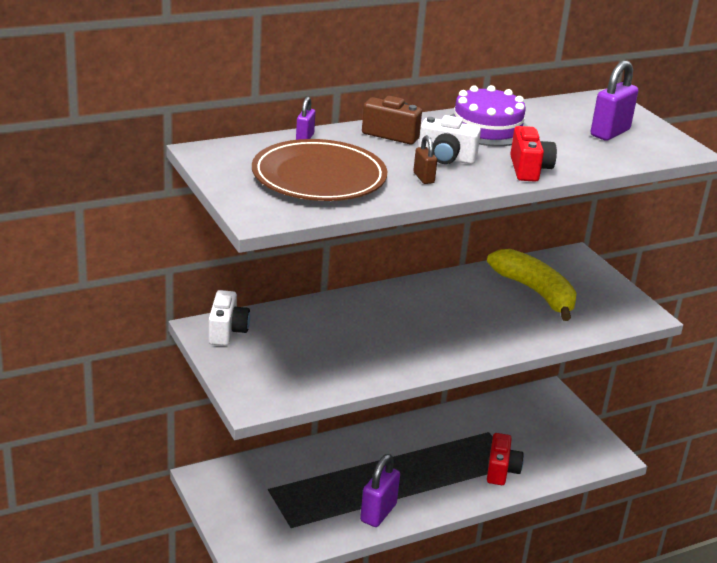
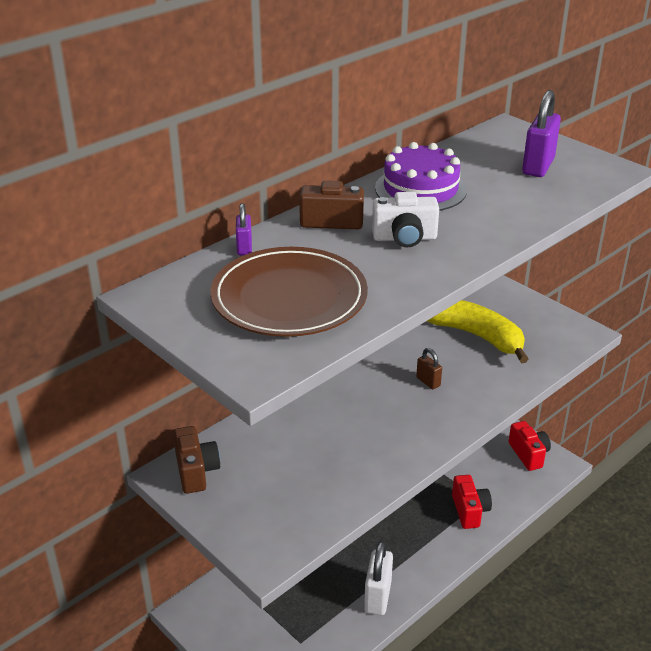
camera: 15 degrees left, 5 degrees up
white camera [208,290,250,346] -> brown camera [173,426,220,494]
purple padlock [360,454,400,527] -> white padlock [364,541,393,615]
brown padlock [413,135,437,184] -> brown padlock moved to [416,348,442,389]
red camera [510,126,557,182] -> red camera moved to [508,421,551,471]

